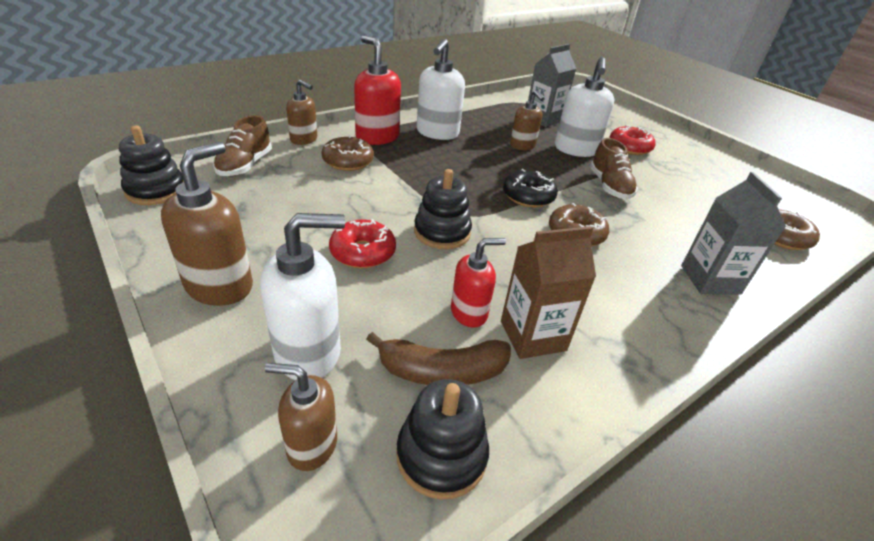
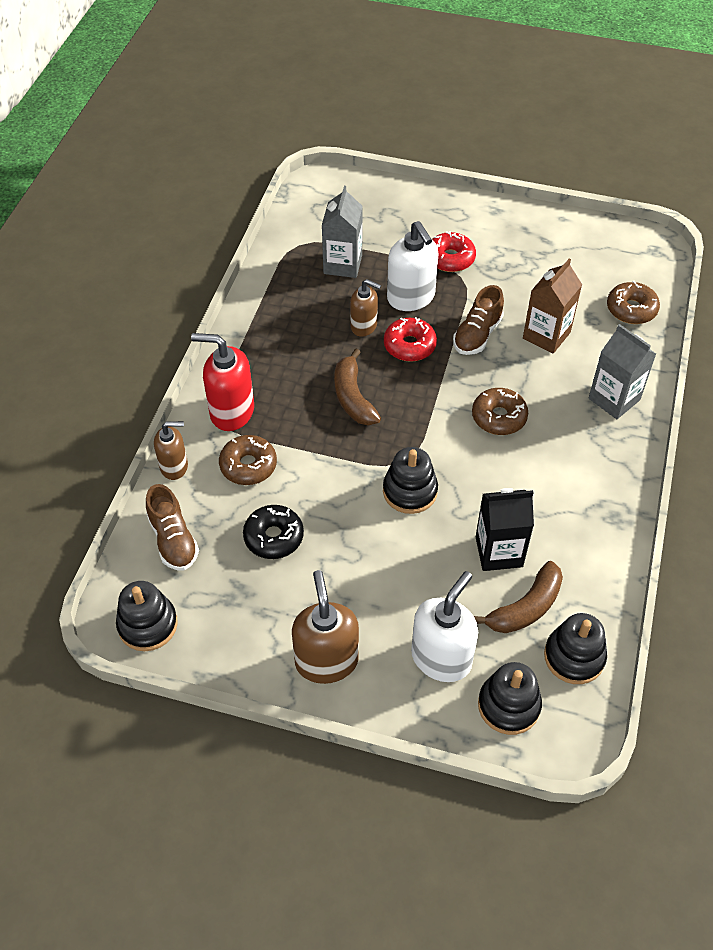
camera: 35 degrees left, 15 degrees up
brown soap dispenser [265,363,337,471] -> black stacking toy [478,662,542,735]
red donut [329,219,396,268] -> red donut moved to [384,317,437,362]
white soap dispenser [417,39,465,140] -> none
red soap dispenser [451,238,506,328] -> black carton [476,488,534,571]
brown carton [501,226,596,359] -> brown carton moved to [523,259,582,353]
black donut [503,169,558,208] -> black donut moved to [243,505,304,559]
brown shoe [590,138,638,199] -> brown shoe turned 75 degrees clockwise [453,285,504,355]
none -> brown banana [334,349,381,425]

